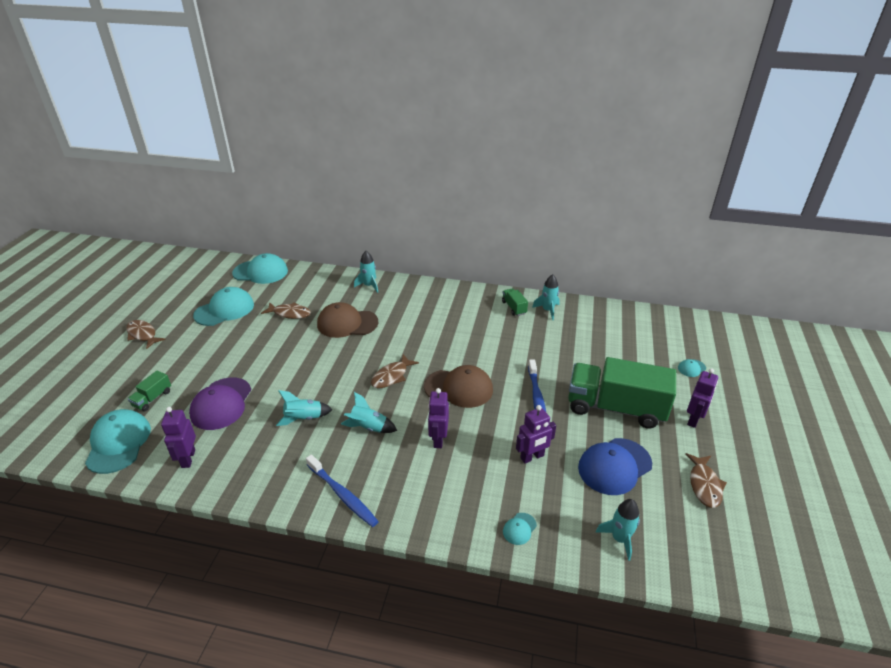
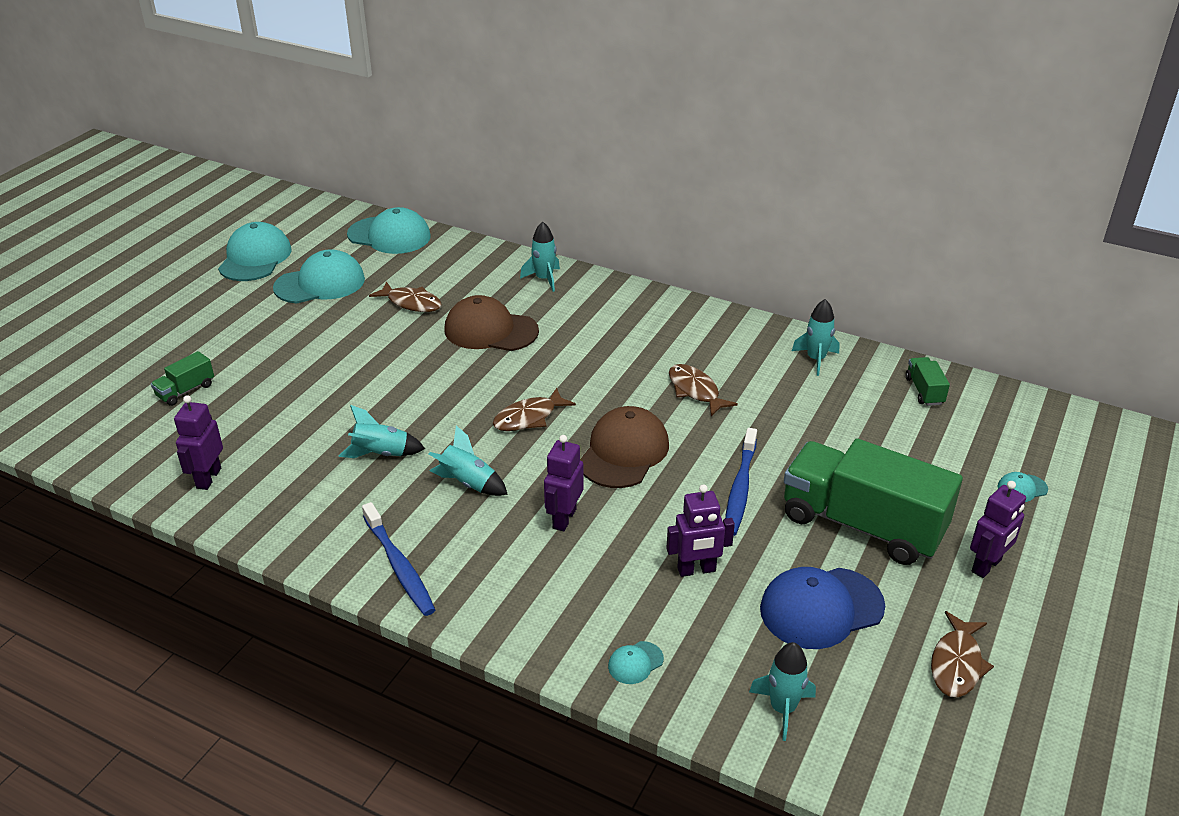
camera: 15 degrees right, 0 degrees up
turquoise cap [85,409,151,474] -> turquoise cap moved to [218,222,292,281]
brown fish [126,320,166,349] -> brown fish moved to [669,364,738,416]
purple cap [189,378,251,430] -> none
brown cap [424,365,493,408] -> brown cap turned 90 degrees counterclockwise [580,406,669,488]
green truck [502,288,528,316] -> green truck moved to [906,357,950,406]

